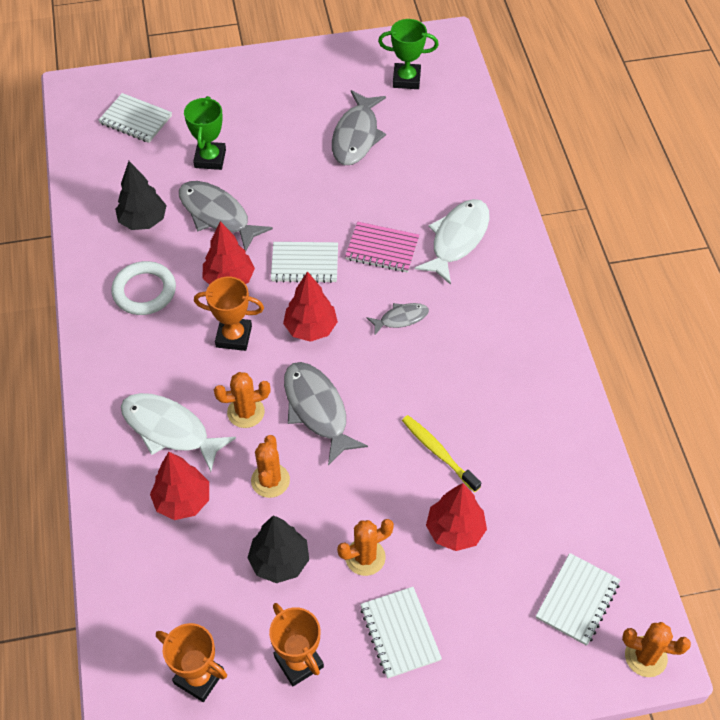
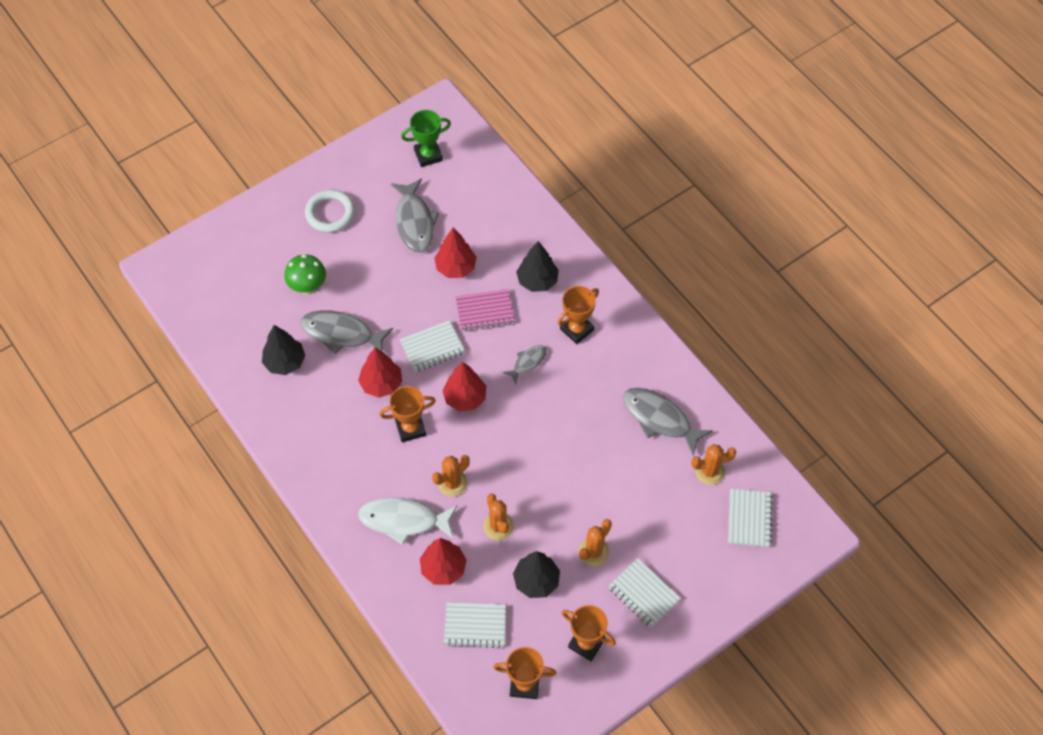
camera: 25 degrees left, 5 degrees up
white notebook [98,93,172,143] -> white notebook moved to [444,602,506,648]
white ring [111,261,176,315] -> white ring moved to [305,190,355,233]
green trophy [184,96,226,170] -> green mushroom [284,254,326,295]
grey fish [284,362,368,466] -> grey fish moved to [623,388,713,456]
yellow toothbrush [402,415,481,492] -> none
white fish [415,199,490,285] -> black tree [516,241,559,292]
red tree [426,483,487,551] -> red tree moved to [434,228,477,278]
orange cactus [622,622,691,677] -> orange cactus moved to [691,444,736,485]
none -> orange trophy [558,286,599,344]

